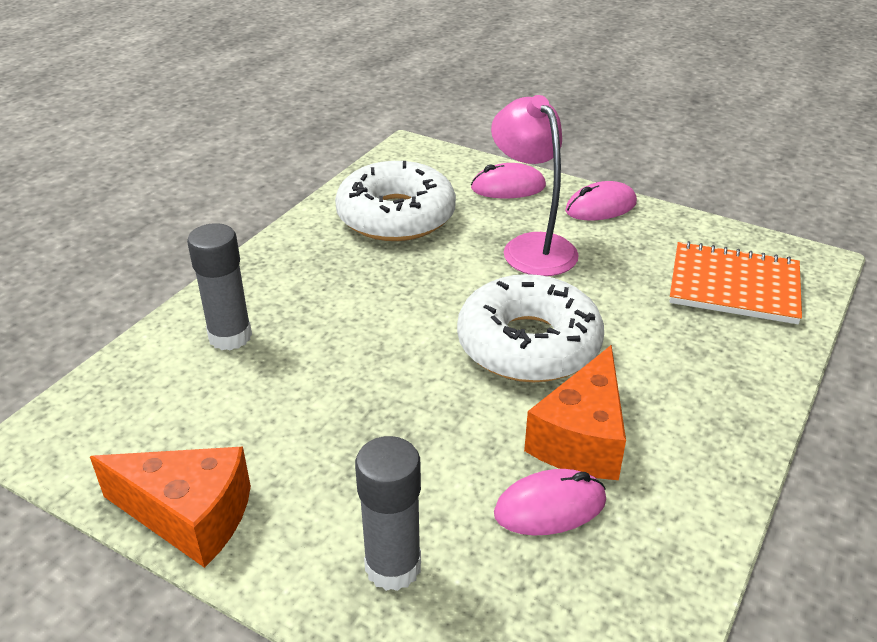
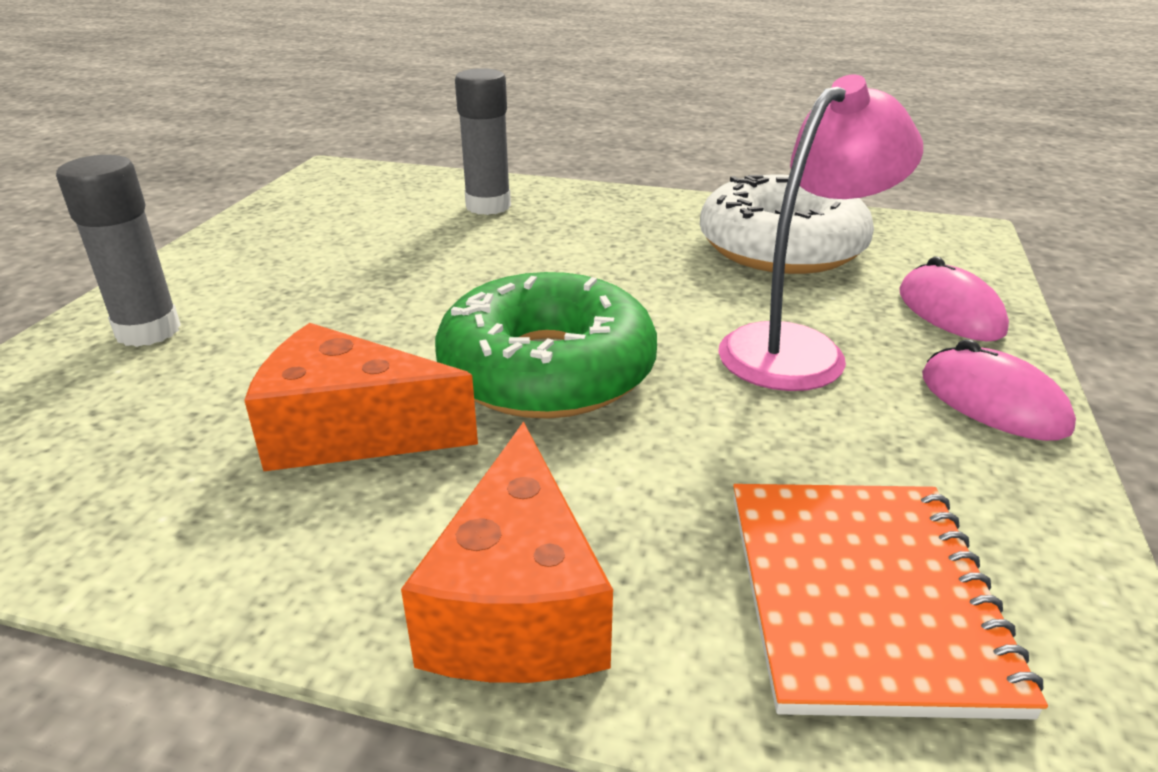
camera: 75 degrees right, 5 degrees down
orange cheese [90,447,251,568] -> orange cheese moved to [401,422,613,683]
white donut [457,274,604,382] -> green donut [435,272,657,419]
pink mouse [494,469,606,535] -> none

